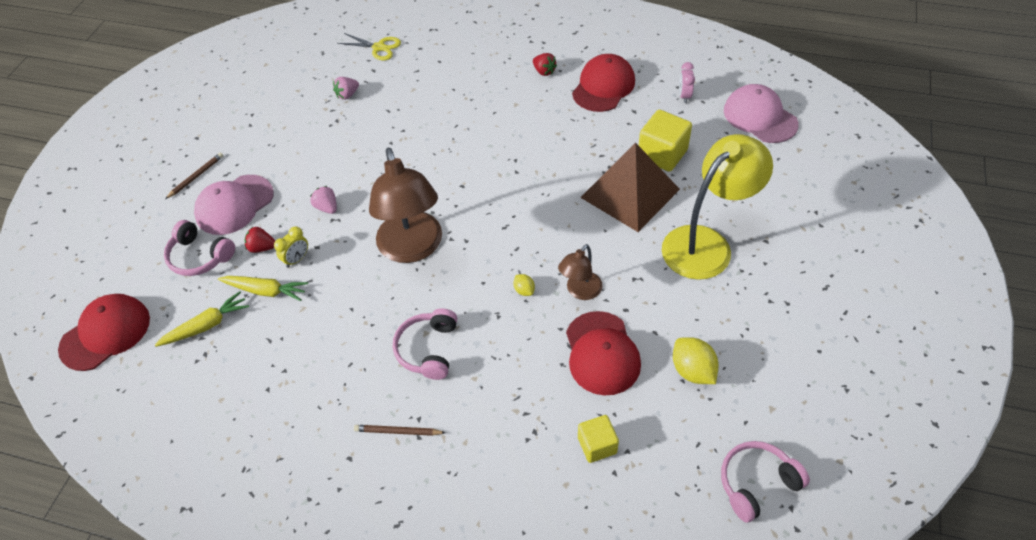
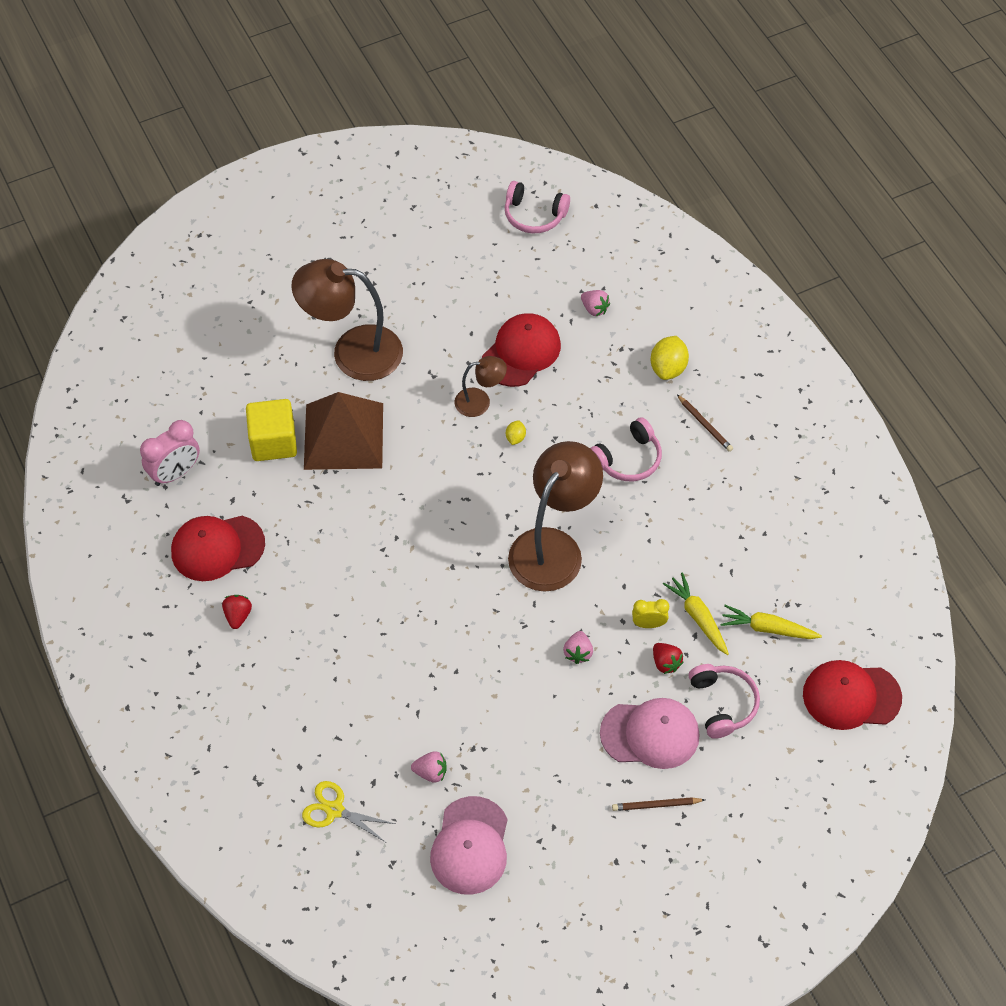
camera: 135 degrees left, 5 degrees up
yellow scissors [337,33,401,60] -> yellow scissors turned 45 degrees counterclockwise [302,781,395,842]
yellow cube [578,415,619,463] -> pink strawberry [581,290,610,316]
yellow lamp [662,134,773,280] -> brown lamp [291,259,403,381]
yellow lemon [673,337,719,384] -> yellow lemon moved to [651,336,689,380]
pink clock [679,62,695,103] -> pink clock [140,420,200,486], size x1.69
pink cap [724,84,799,143] -> pink cap moved to [430,796,508,895]

